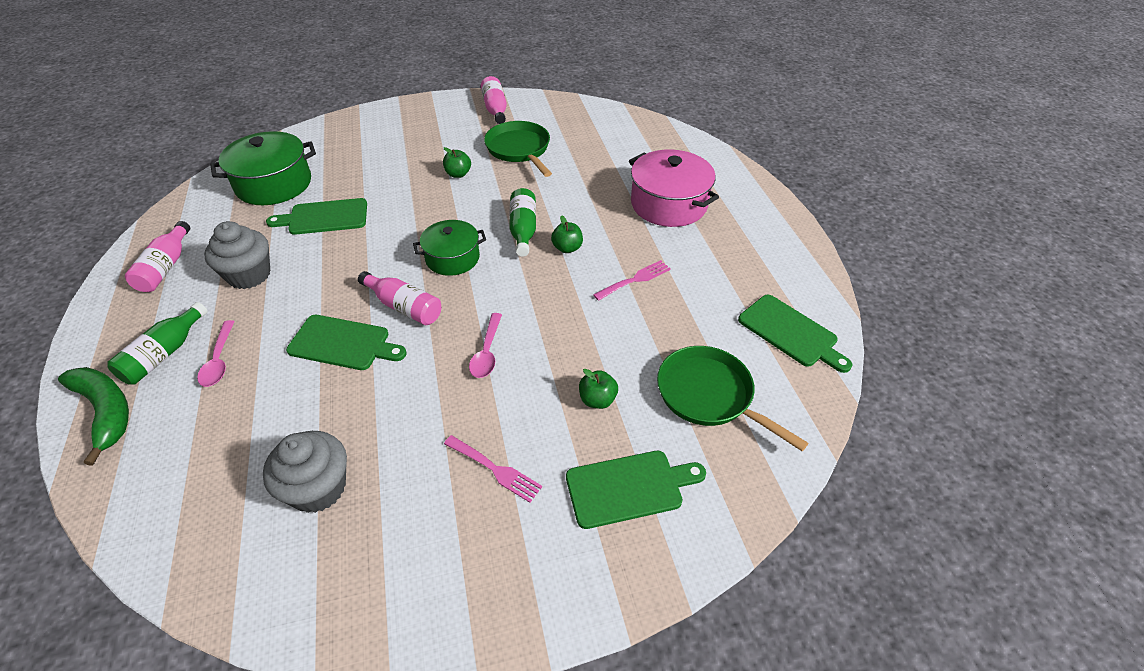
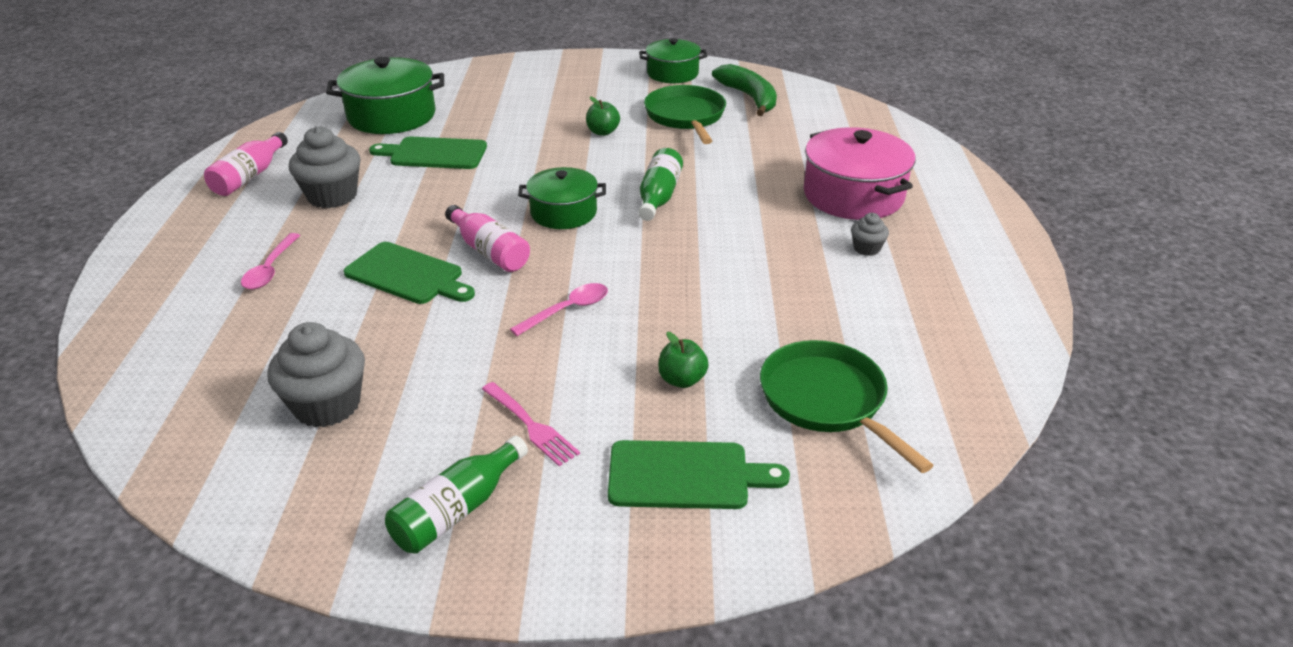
camera: 15 degrees right, 10 degrees down
green banana [58,367,129,466] -> green banana moved to [712,64,777,116]
green bottle [108,302,208,385] -> green bottle moved to [385,436,528,554]
pink spoon [469,313,502,378] -> pink spoon turned 150 degrees counterclockwise [510,283,608,336]
pink bottle [481,76,507,124] -> green pot [639,38,707,83]
green apple [551,215,583,253] -> none
pink fork [593,260,671,301] -> none
green cutting board [738,295,852,373] -> none
none -> grey cupcake [851,213,889,256]

